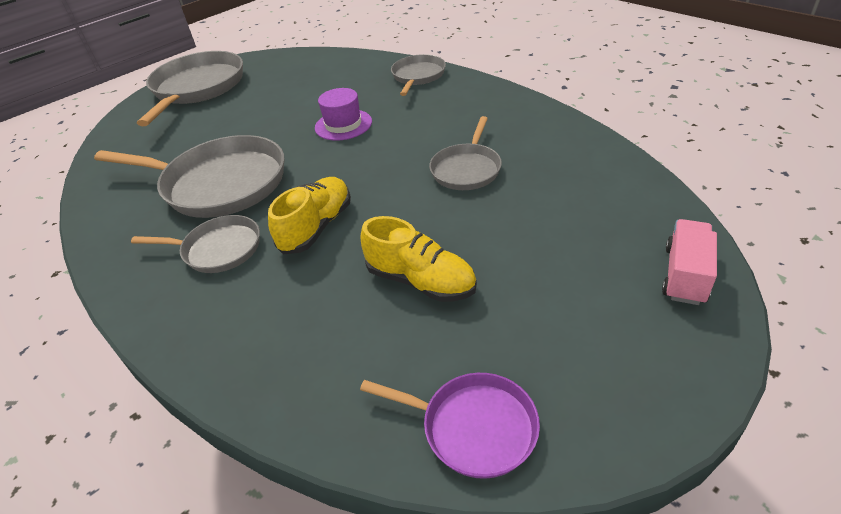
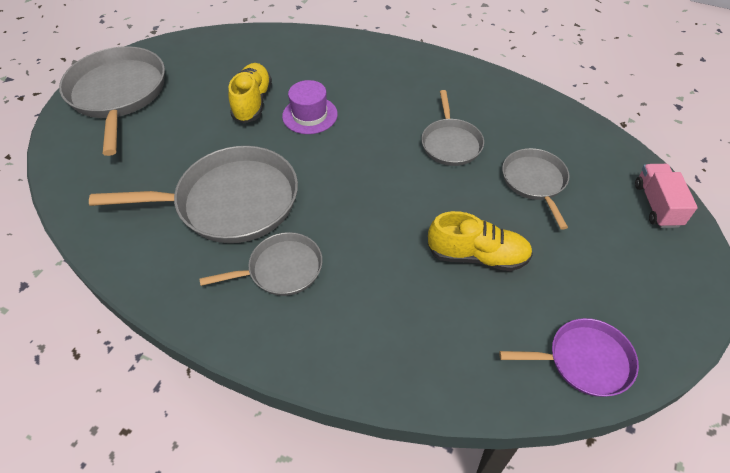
camera: 25 degrees left, 10 degrees up
yellow shoe [268,177,351,254] -> yellow shoe moved to [228,63,272,123]
grey pan [391,54,446,96] -> grey pan moved to [502,148,569,230]

